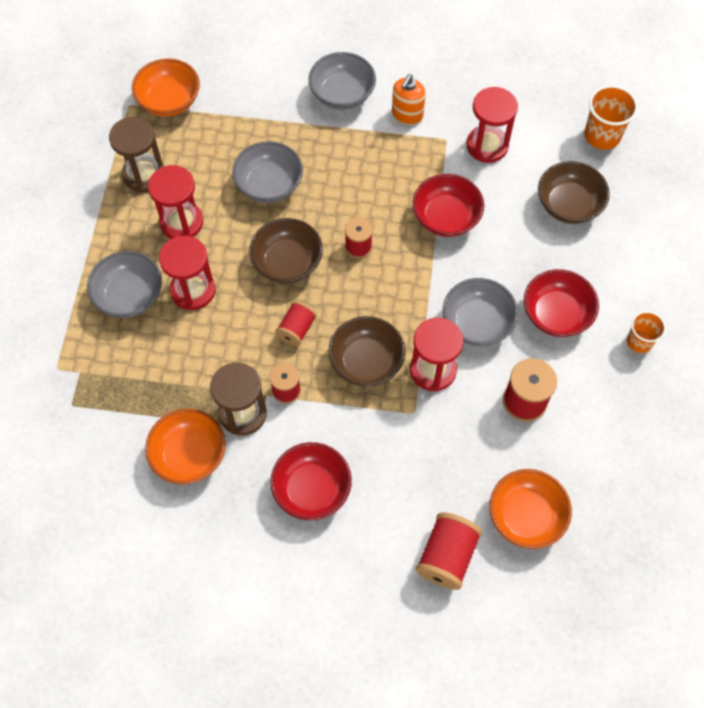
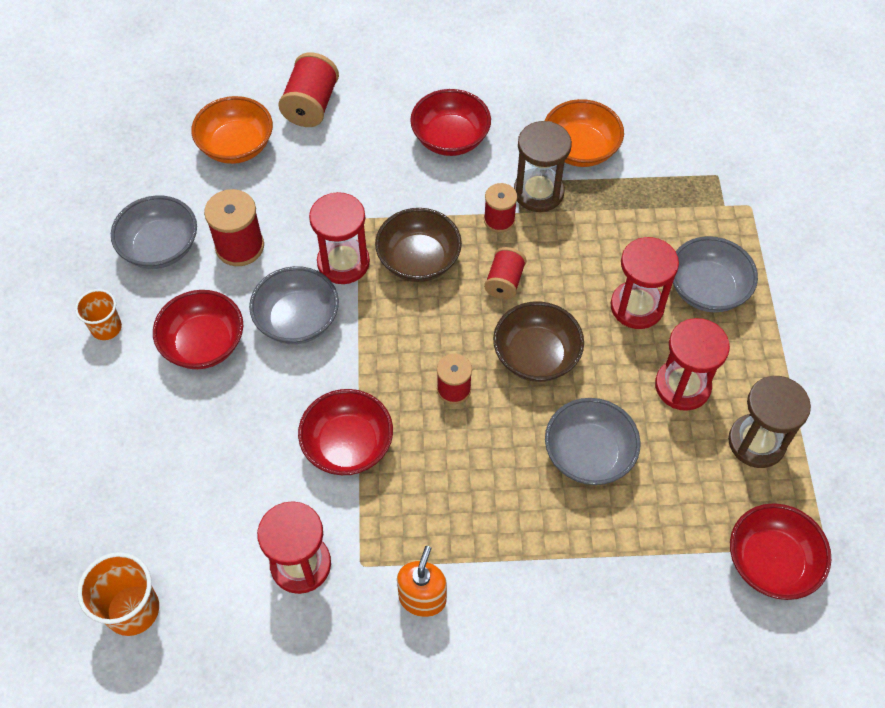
camera: 170 degrees right, 5 degrees down
orange bowl [132,58,200,117] -> red bowl [730,503,831,600]
grey bowl [308,52,376,110] -> grey bowl moved to [111,196,197,269]
brown bowl [538,161,610,224] -> none

